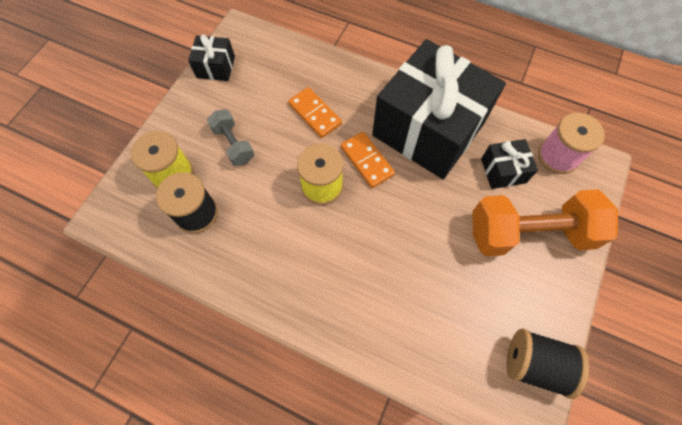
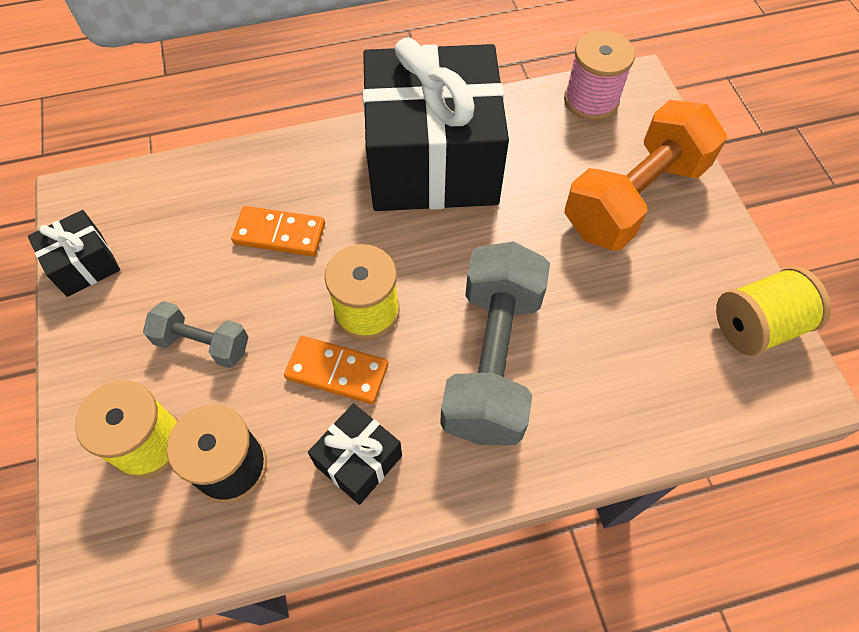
camera: 40 degrees left, 5 degrees down
orange domino [341,132,395,188] -> orange domino moved to [284,336,388,404]
black gift [481,139,538,189] -> black gift moved to [308,403,402,505]
black spool [506,329,589,399] -> yellow spool [716,266,831,356]
none -> grey dumbbell [440,241,550,445]

